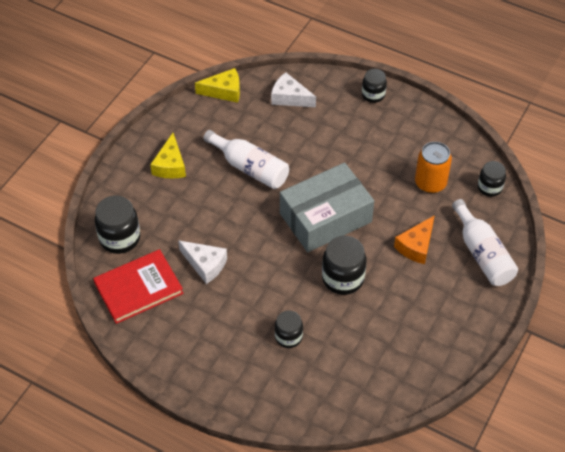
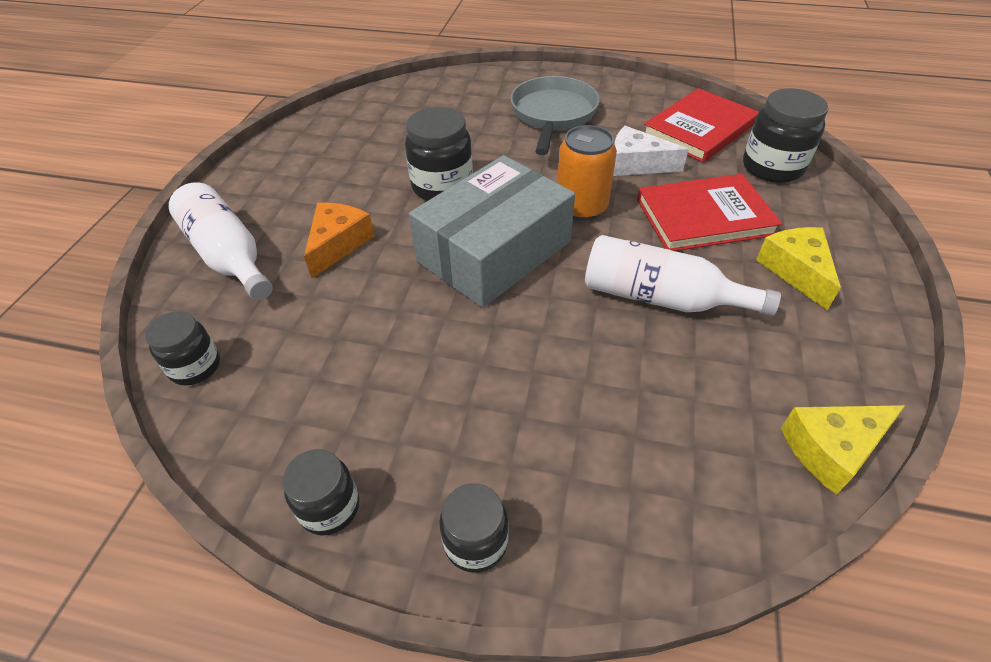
camera: 165 degrees right, 5 degrees down
white cheese [271,72,316,107] -> none
black jar [275,310,303,348] -> black jar moved to [282,449,359,535]
orange can [415,142,452,193] -> orange can moved to [557,125,617,221]
none -> grey pan [510,76,600,155]
none -> red book [637,174,782,251]

